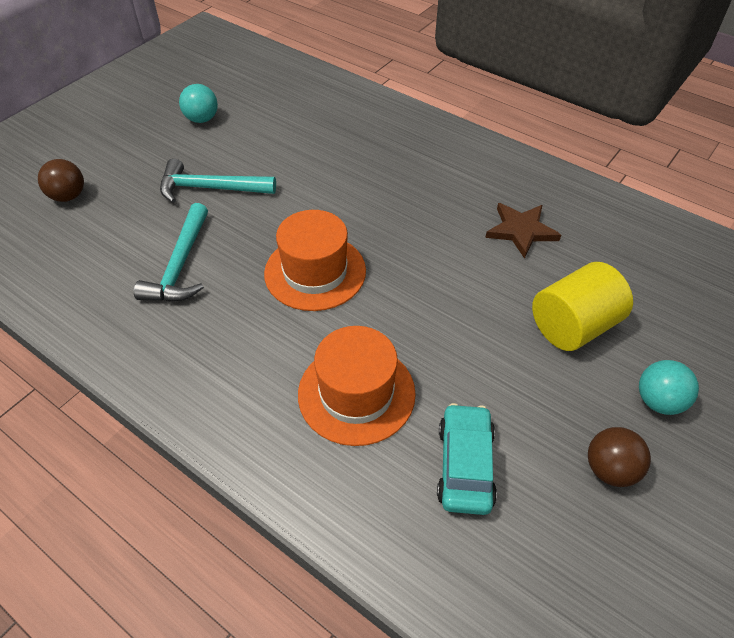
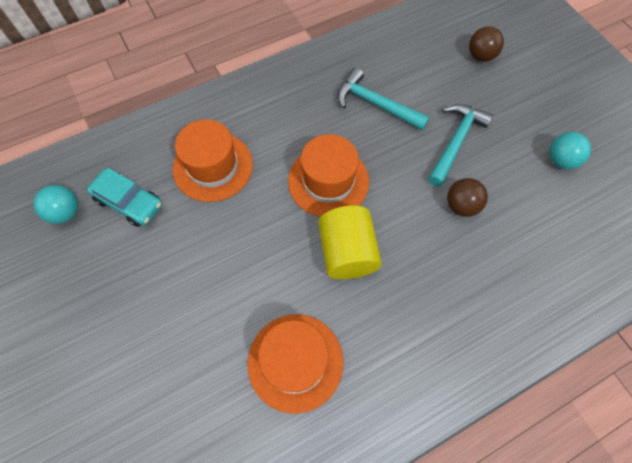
camera: 115 degrees right, 15 degrees up
brown star [485,203,561,259] -> orange hat [247,314,343,414]
yellow cylinder [532,262,633,351] -> yellow cylinder moved to [318,205,382,279]
brown ball [588,427,651,487] -> brown ball moved to [447,178,488,217]
turquoise ball [639,360,699,415] -> turquoise ball moved to [33,185,78,224]

